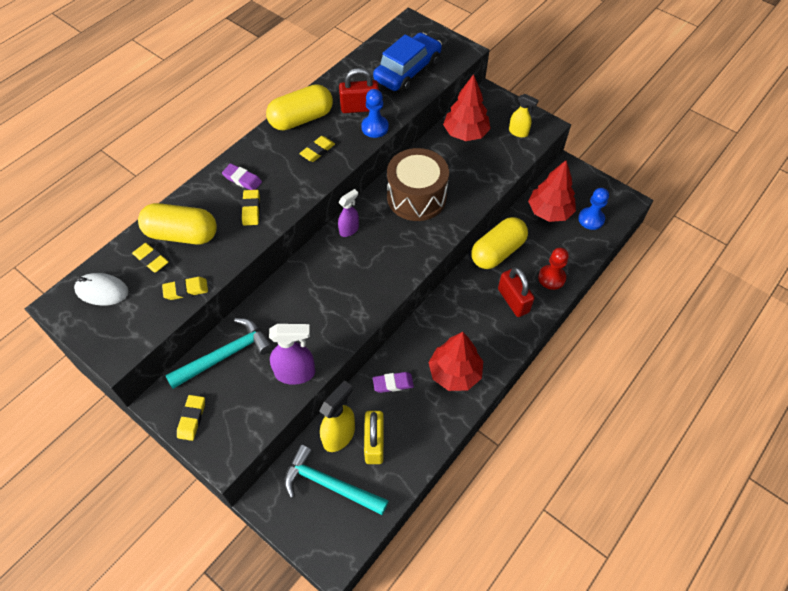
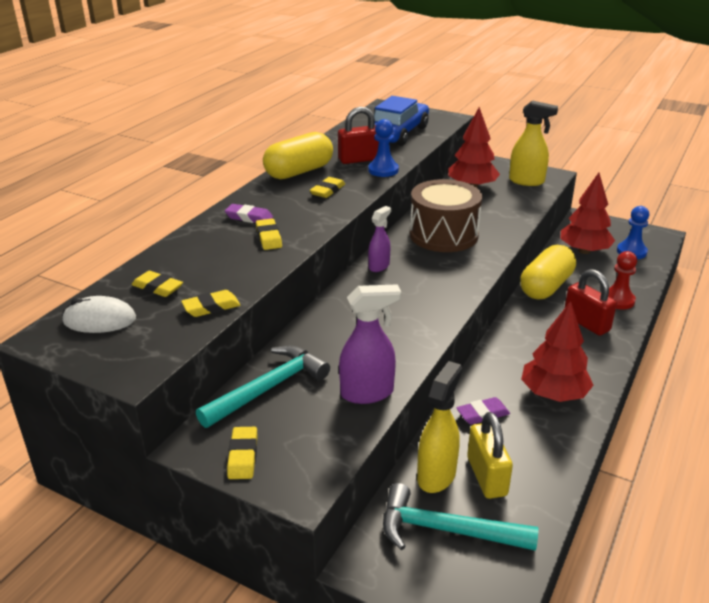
camera: 10 degrees left, 25 degrees down
yellow capsule [138,203,217,245] -> none
yellow spray bottle [509,94,539,137] -> yellow spray bottle [509,100,558,186], size x1.58

